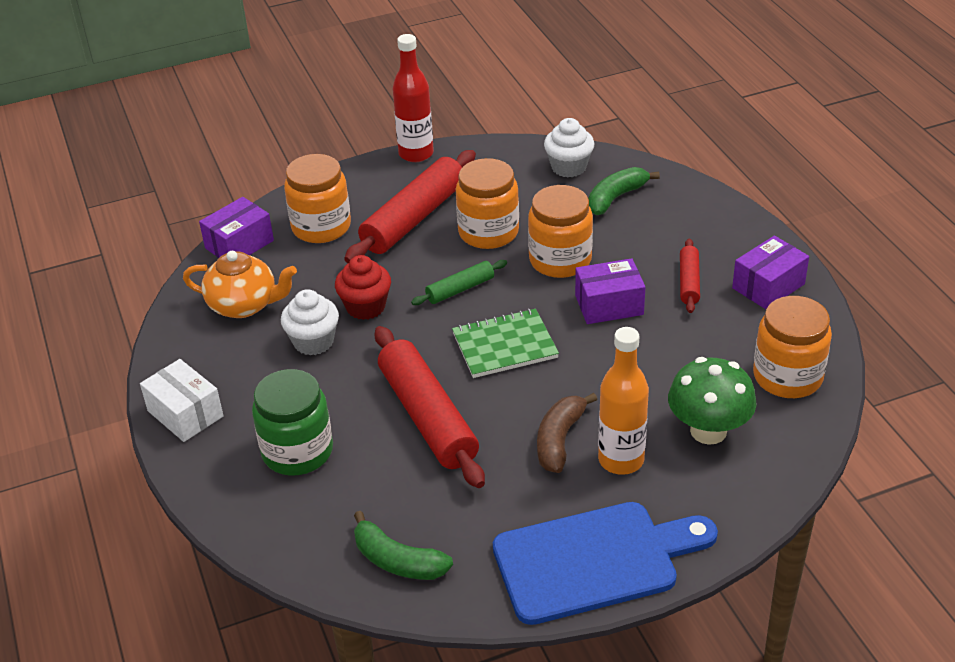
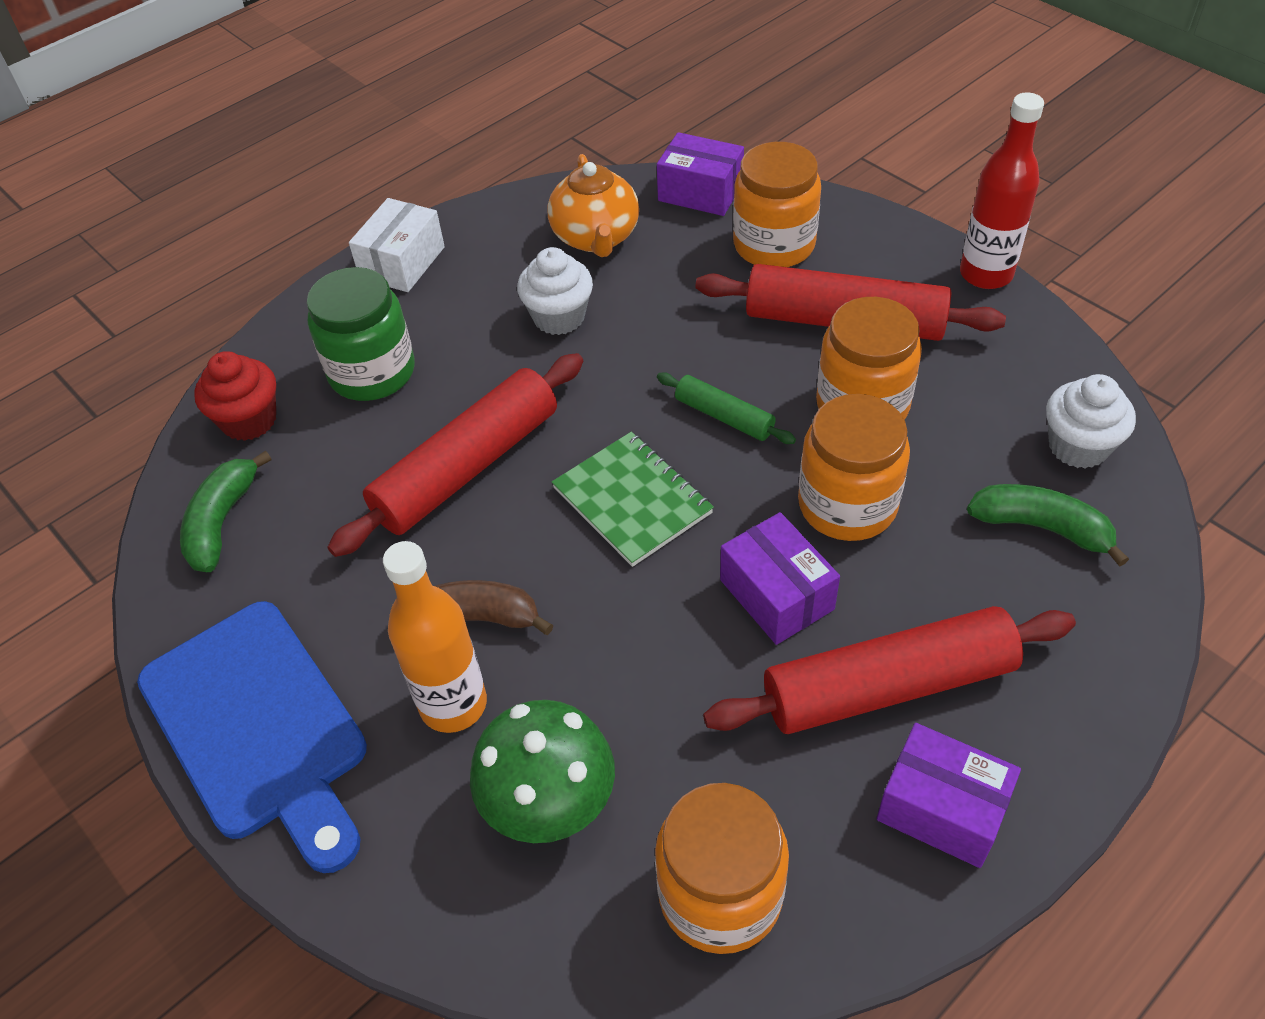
camera: 70 degrees right, 10 degrees up
red cupcake [335,255,391,320] -> red cupcake moved to [194,351,276,441]
red rolling pin [680,239,700,313] -> red rolling pin [703,606,1076,734], size x2.00

